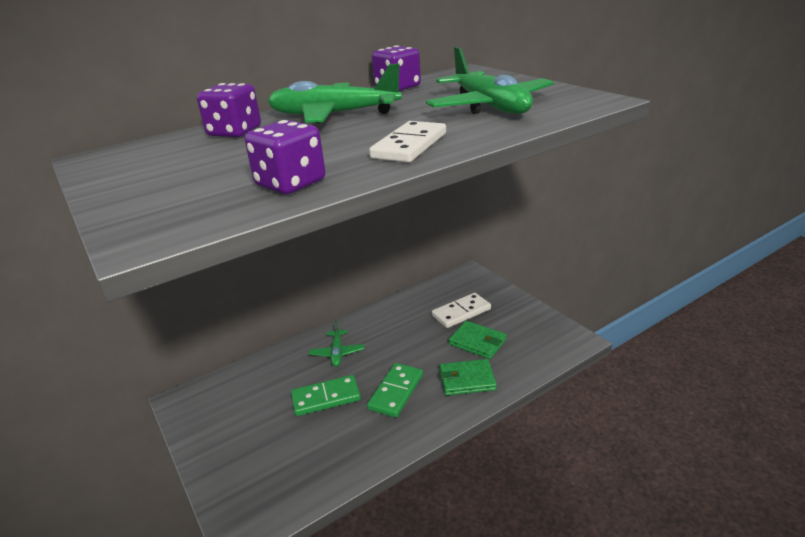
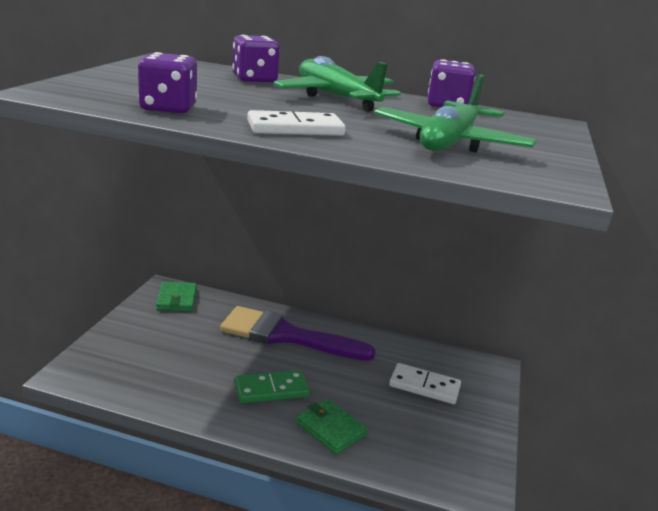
camera: 45 degrees right, 5 degrees down
green domino [291,375,361,416] -> none
green plane [309,321,364,367] -> purple brush [220,306,376,361]
green wallet [449,321,507,359] -> green wallet moved to [156,282,197,311]

